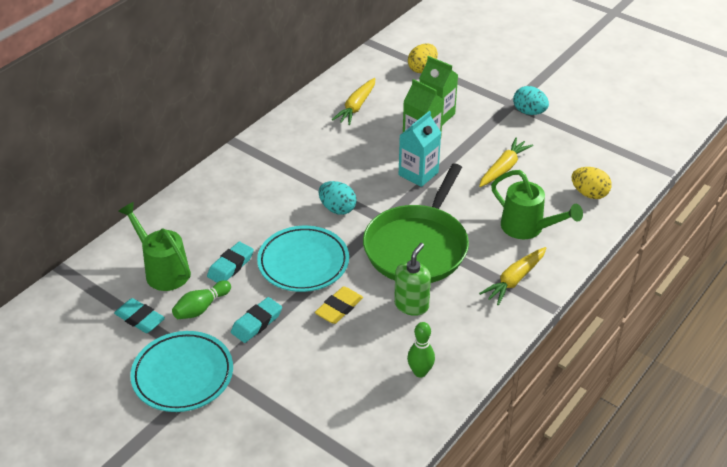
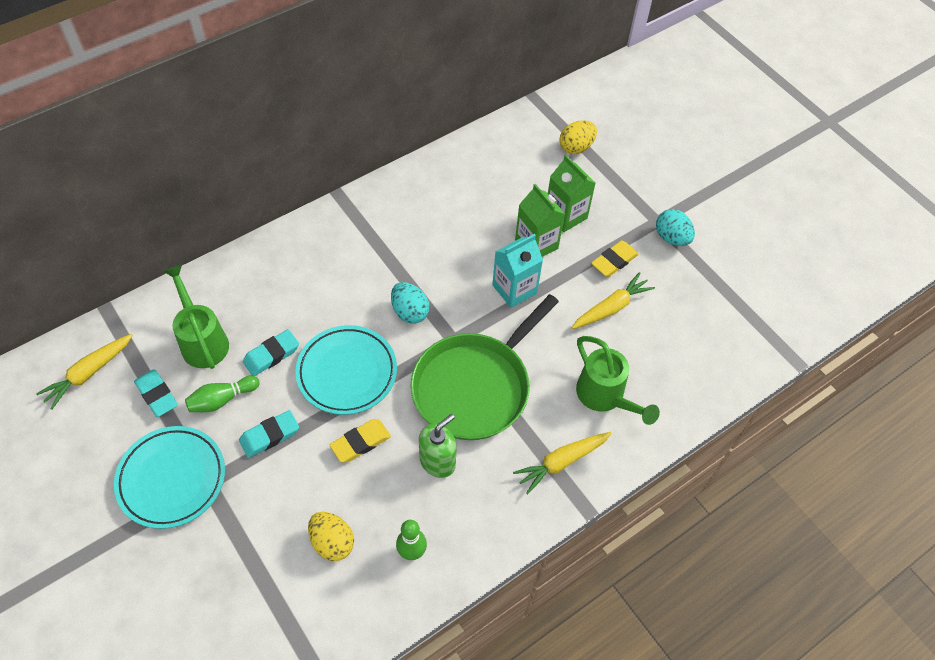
camera: 15 degrees right, 15 degrees up
yellow carrot [332,78,375,125] -> yellow carrot moved to [36,334,133,409]
yellow egg [572,167,612,199] -> yellow egg moved to [308,512,354,561]
none -> yellow eraser [591,240,639,277]

